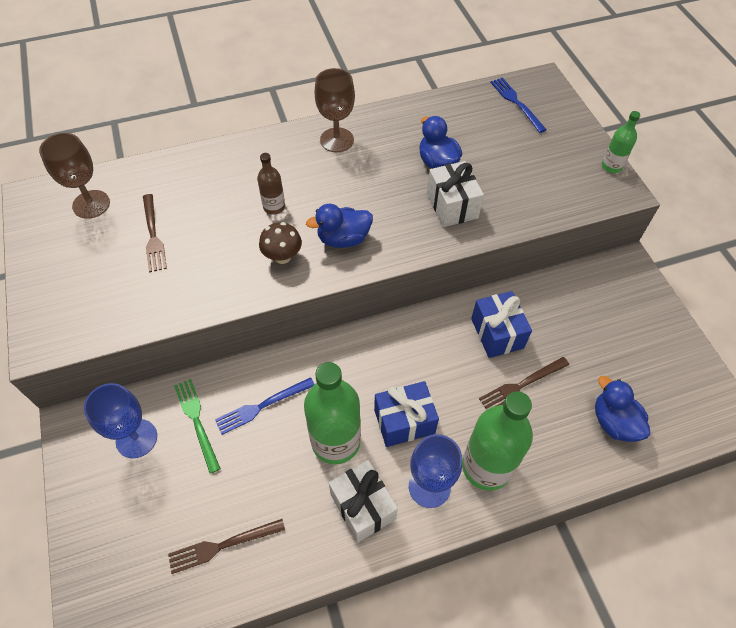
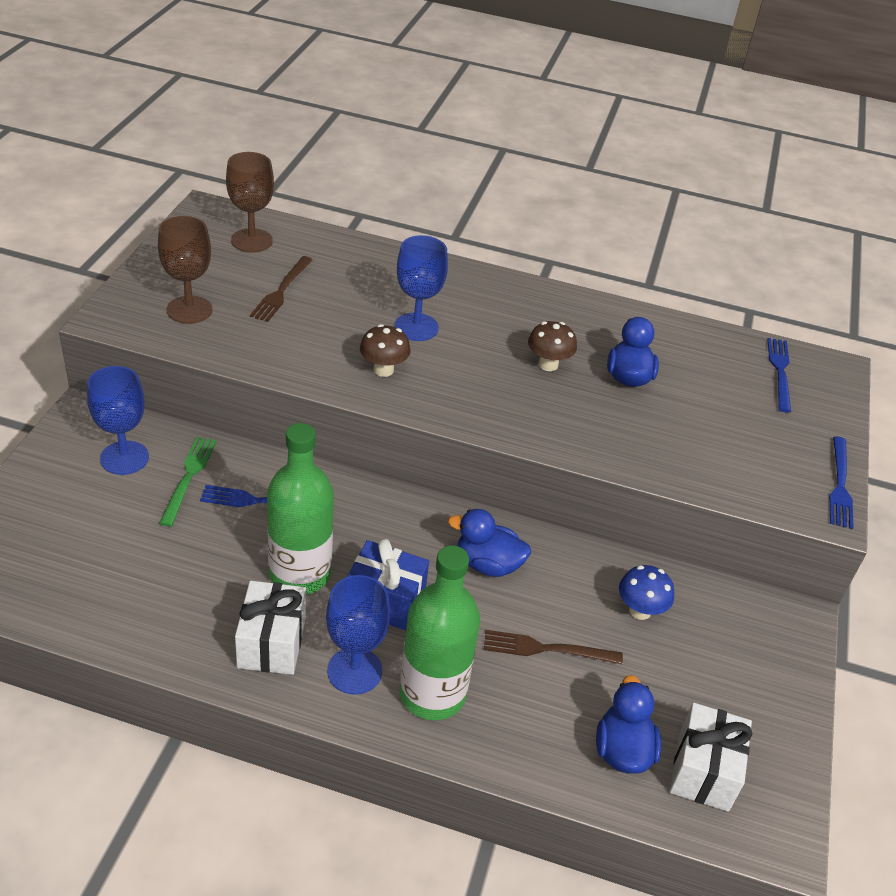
camera: 30 degrees right, 15 degrees down
brown fork [168,519,285,574] -> none
brown bottle [257,153,285,215] -> blue goblet [395,235,448,341]
blue duck [306,204,373,248] -> blue duck moved to [448,509,531,577]
brown goblet [315,68,355,152] -> brown goblet moved to [158,216,212,324]
white gift [427,161,484,227] -> white gift moved to [670,703,752,812]
blue gift [471,291,532,358] -> none
green bottle [602,111,640,173] -> blue fork [829,436,854,529]
none -> brown mushroom [528,321,577,371]
none -> blue mushroom [619,565,674,620]

